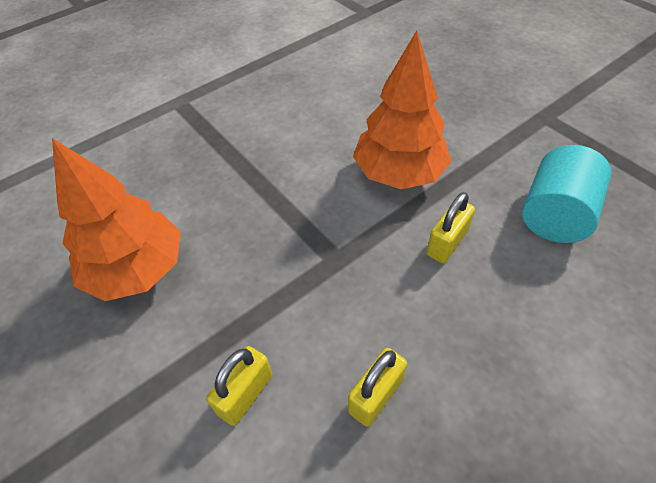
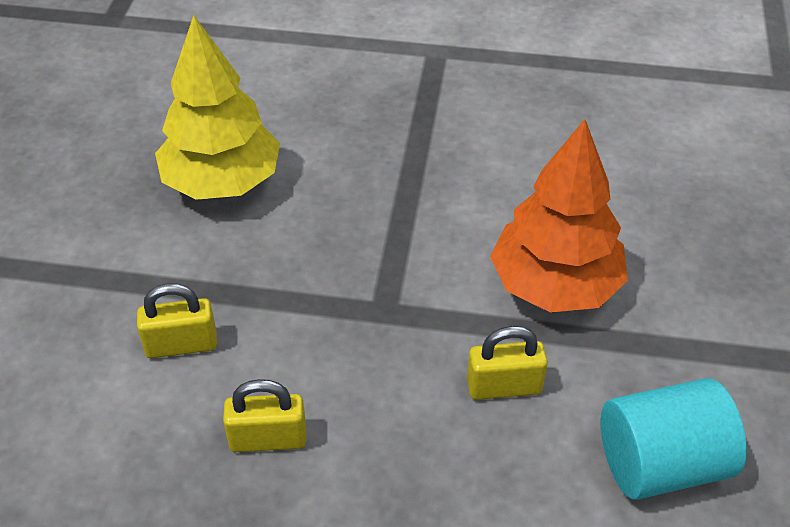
camera: 45 degrees right, 5 degrees down
orange tree [52,138,181,301] -> yellow tree [155,15,280,200]

